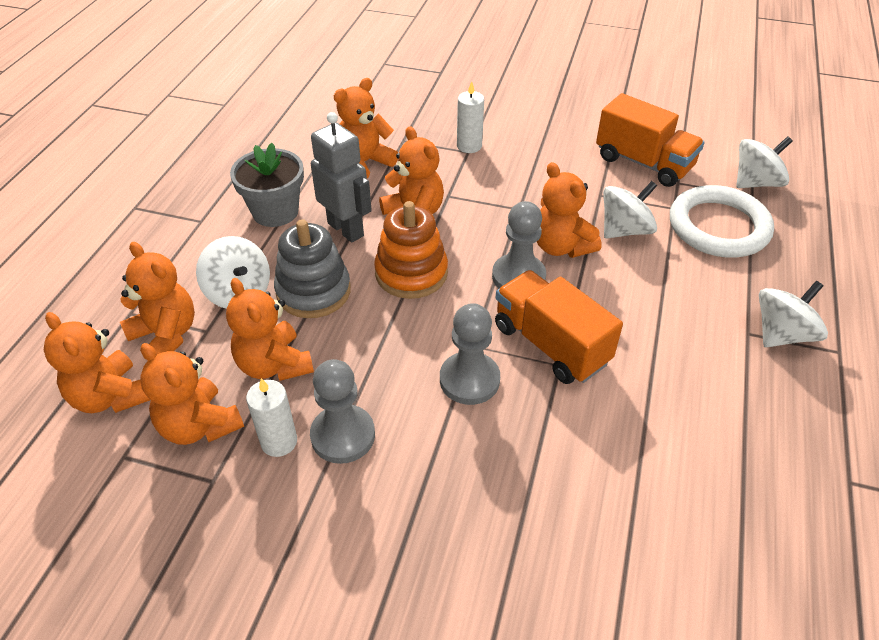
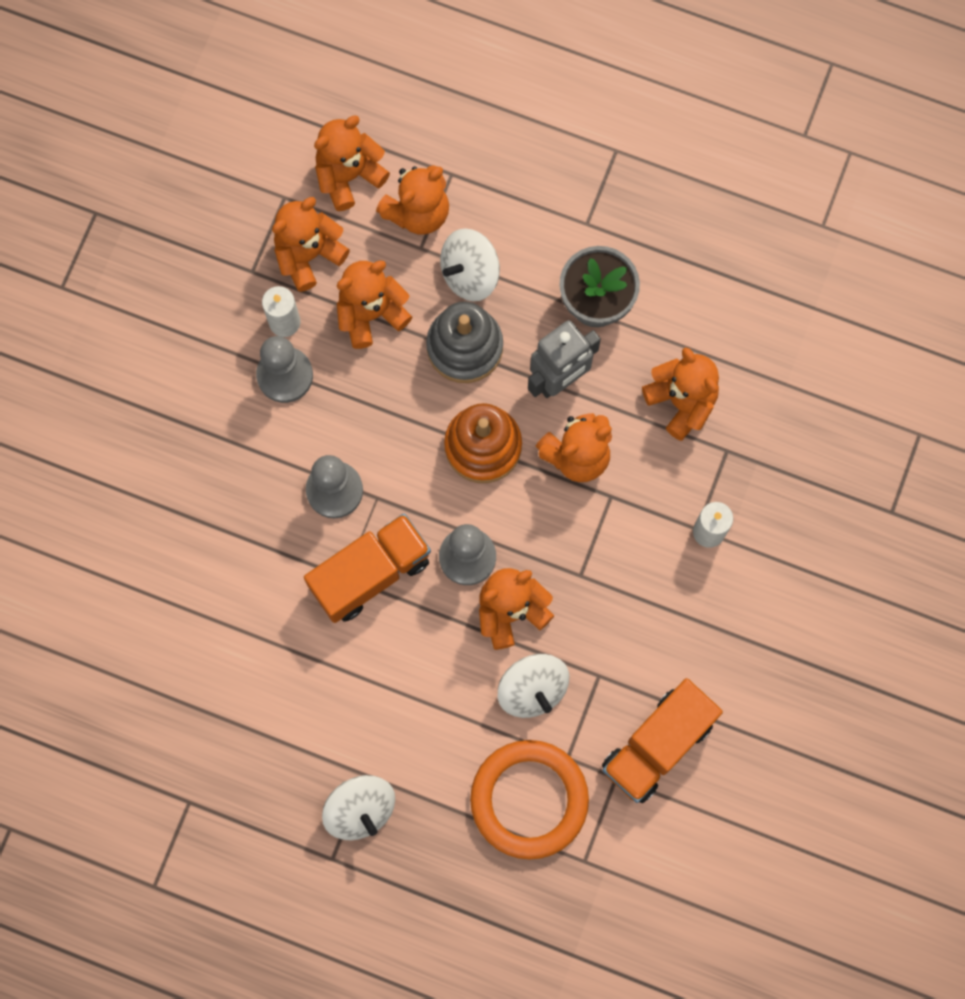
camera: 95 degrees right, 30 degrees up
white ring [670,185,774,258] -> orange ring [470,740,589,860]
white spinning top [736,136,793,188] -> none

